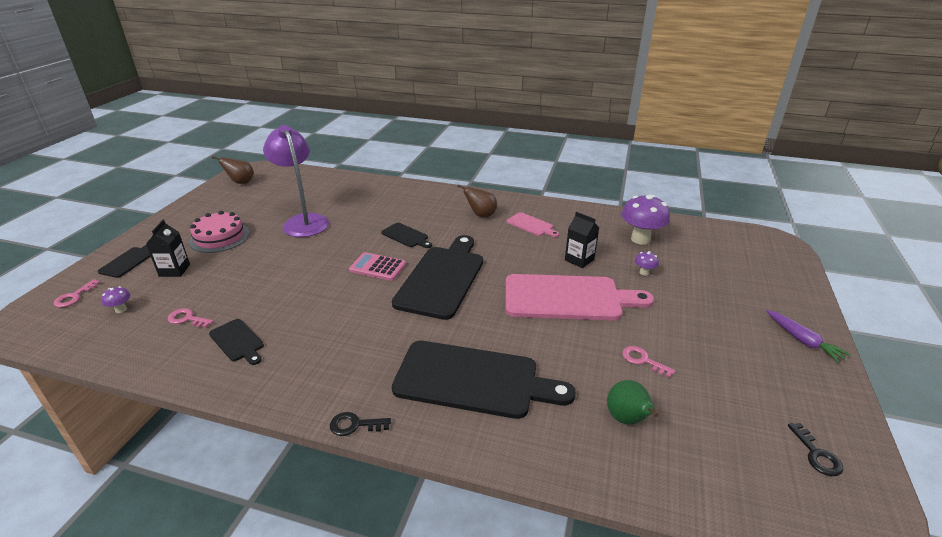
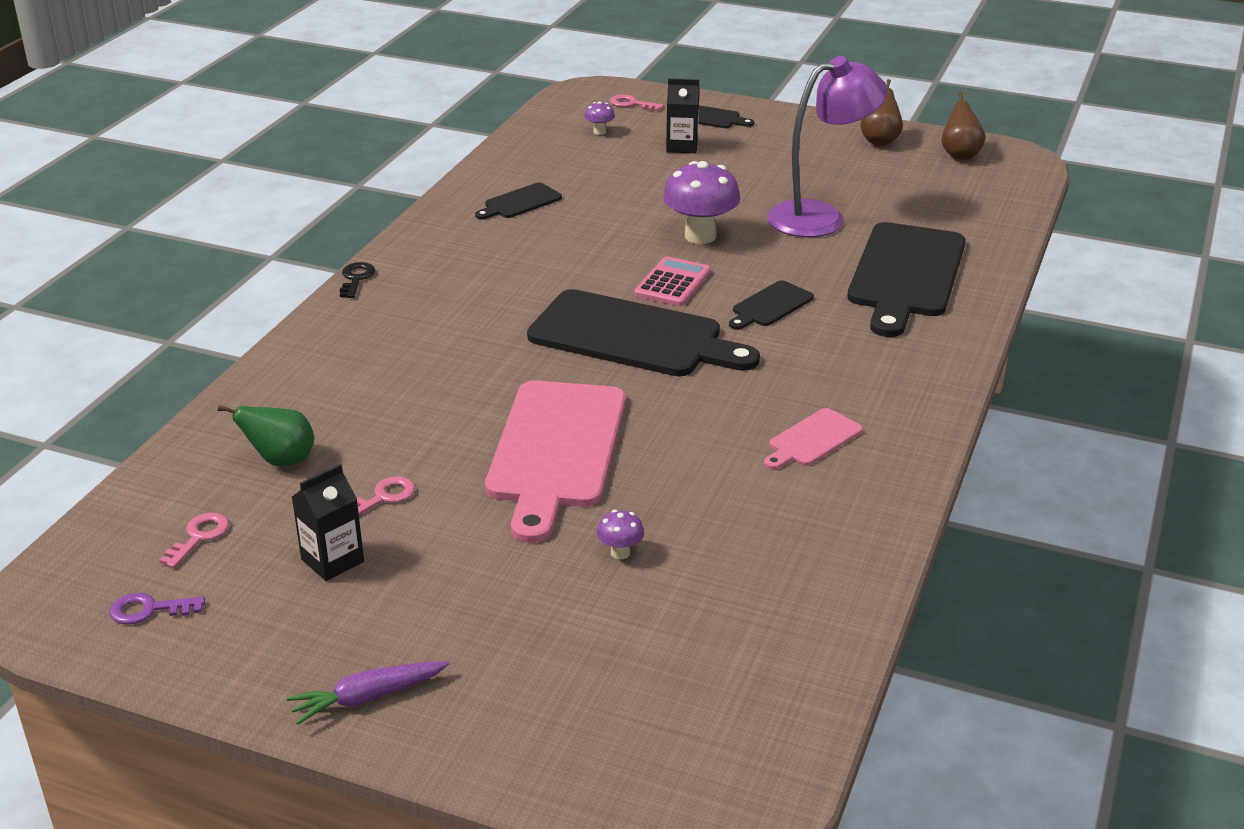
camera: 95 degrees right, 0 degrees up
pink key [168,308,213,328] -> pink key moved to [159,513,229,568]
pink cake [189,211,250,253] -> none
black cutting board [392,341,576,419] -> black cutting board moved to [847,222,966,337]
brown pear [458,185,497,217] -> brown pear moved to [860,79,903,146]
black carton [565,212,599,268] -> black carton moved to [292,464,364,581]
purple mushroom [621,195,670,245] -> purple mushroom moved to [663,161,741,244]
black key [788,423,843,476] -> purple key [110,593,205,625]

